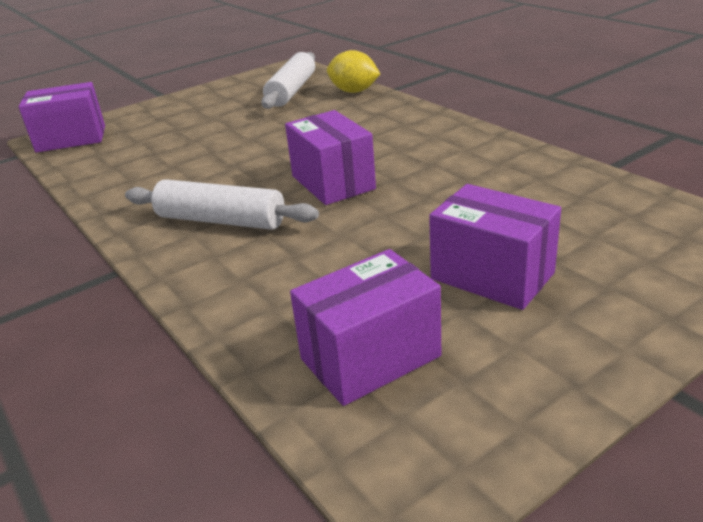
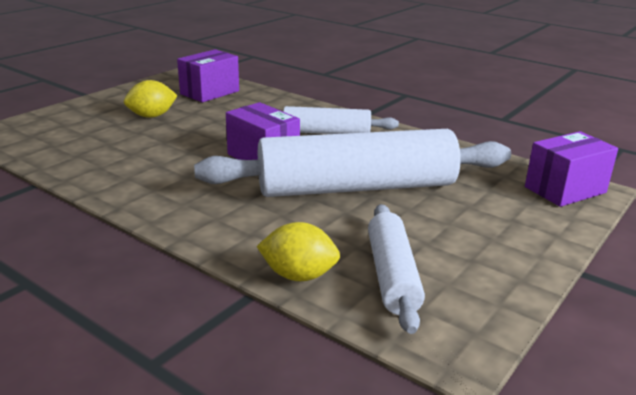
camera: 160 degrees right, 5 degrees down
purple box [429,184,561,310] -> yellow lemon [124,80,178,118]
none -> white rolling pin [194,129,511,197]

